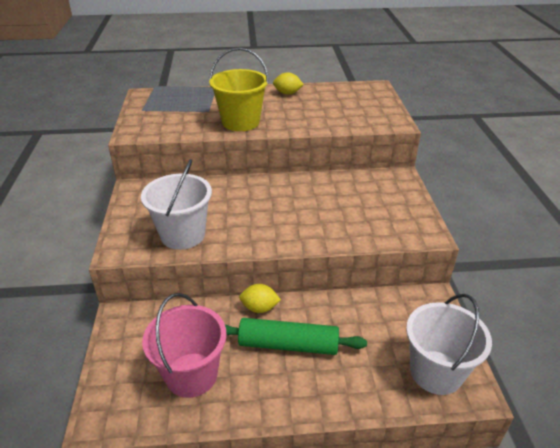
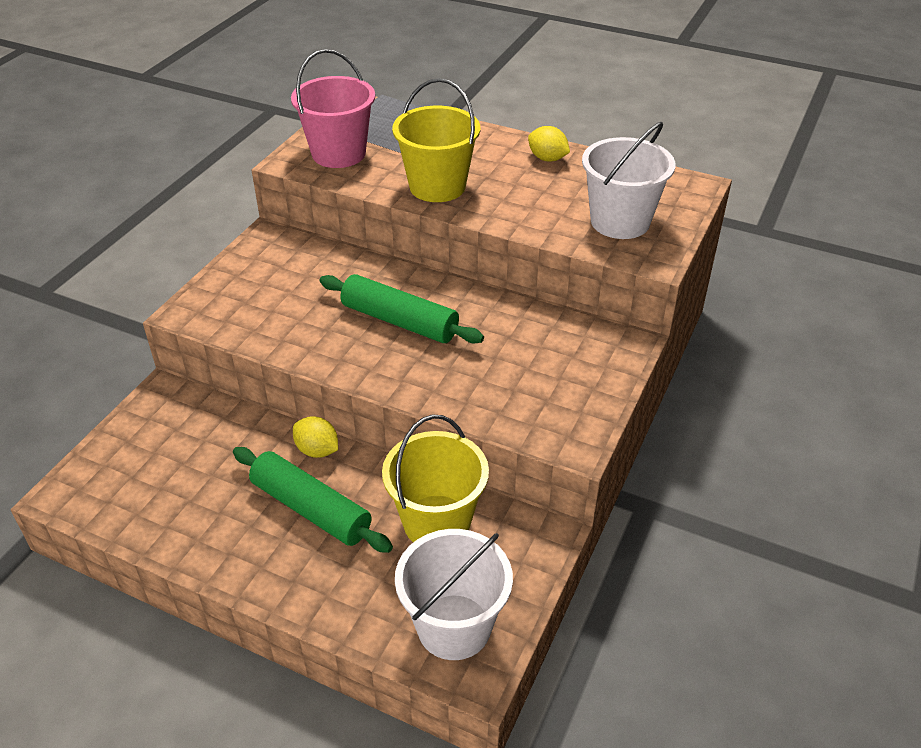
camera: 30 degrees right, 5 degrees up
white bucket [141,159,212,250] -> white bucket moved to [582,122,676,239]
pink bucket [142,293,227,398] -> pink bucket moved to [291,49,375,168]
none -> green rolling pin [319,274,484,343]
none -> yellow bucket [382,415,489,542]

